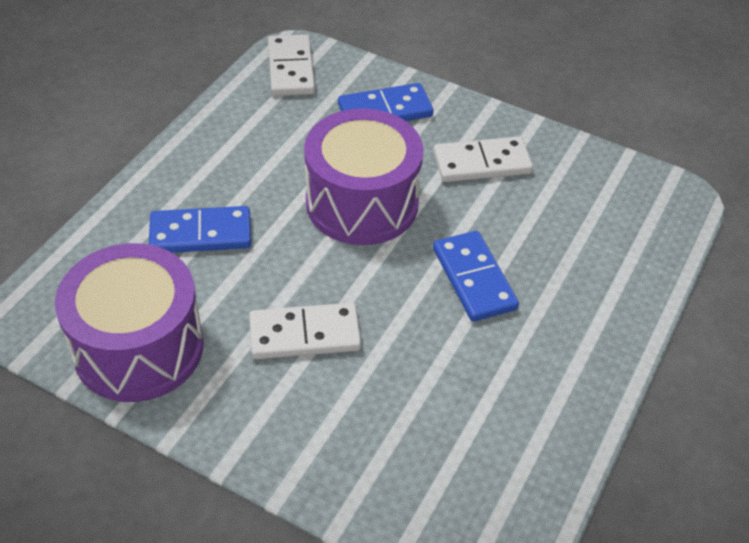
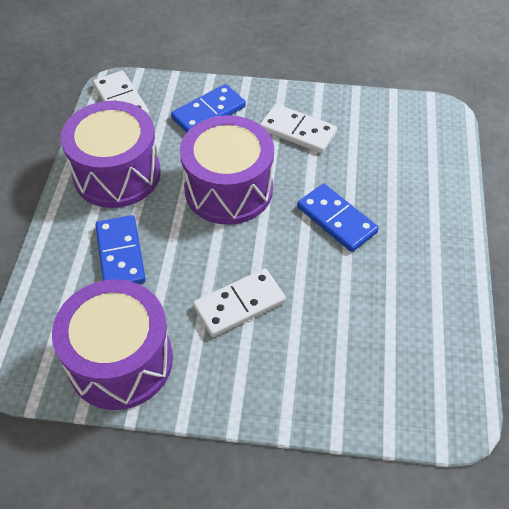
camera: 20 degrees left, 5 degrees up
blue domino [149,206,251,253] -> blue domino turned 75 degrees counterclockwise [96,215,146,284]
white domino [433,136,533,182] -> white domino turned 60 degrees clockwise [260,104,337,153]
none -> purple drum [61,101,161,208]

